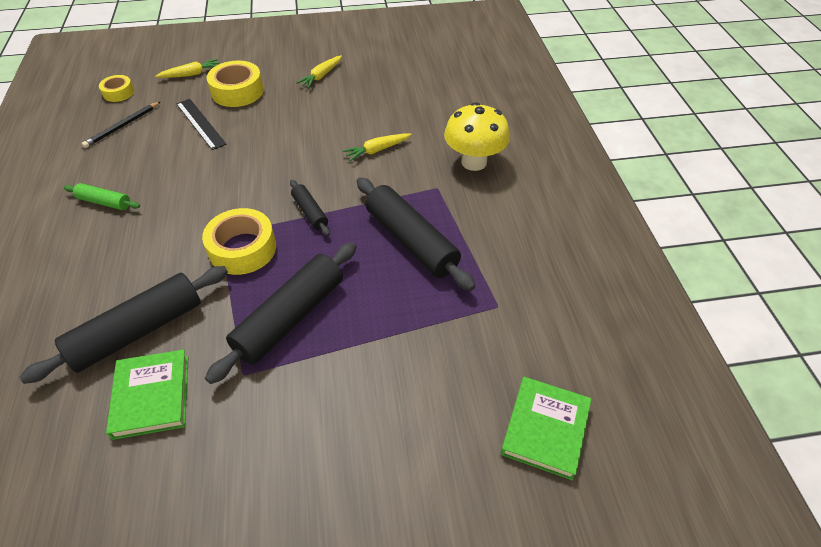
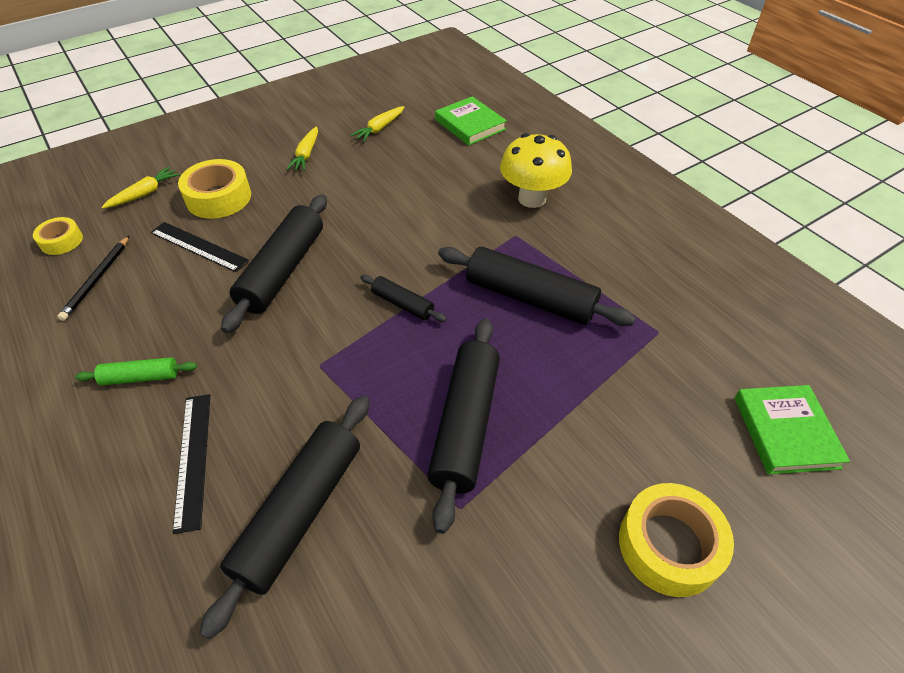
camera: 25 degrees left, 0 degrees up
green book [106,350,188,440] -> green book moved to [435,96,507,145]
yellow tape [202,208,276,275] -> yellow tape moved to [619,483,734,597]
yellow carrot [343,133,411,161] -> yellow carrot moved to [350,106,404,142]
none -> black ruler [173,394,210,534]
none -> black rolling pin [221,194,327,333]

